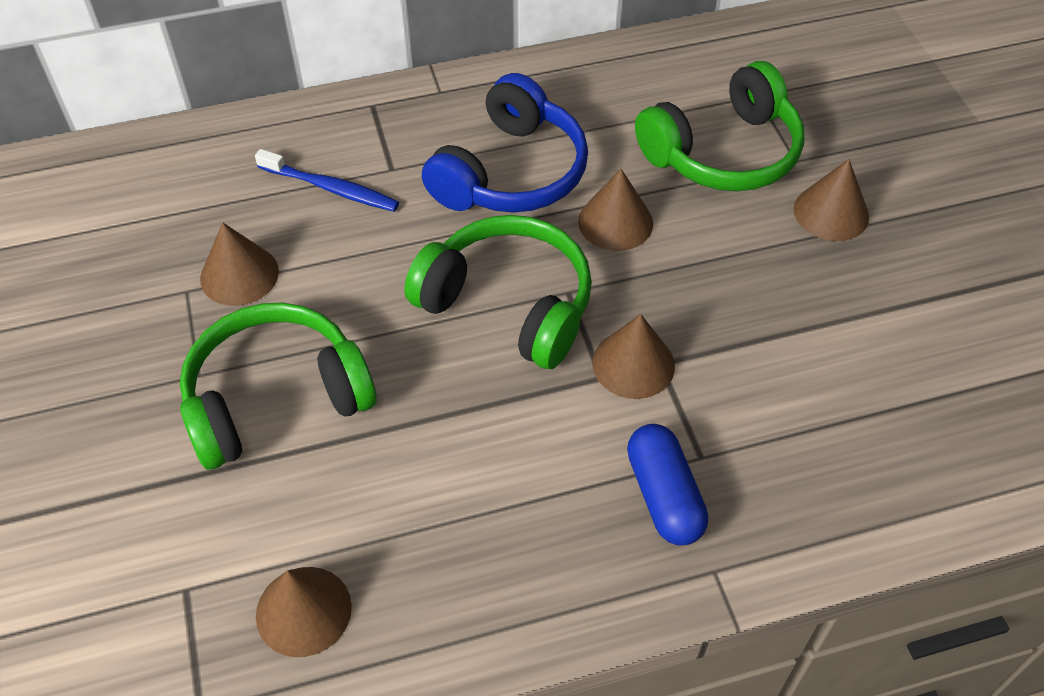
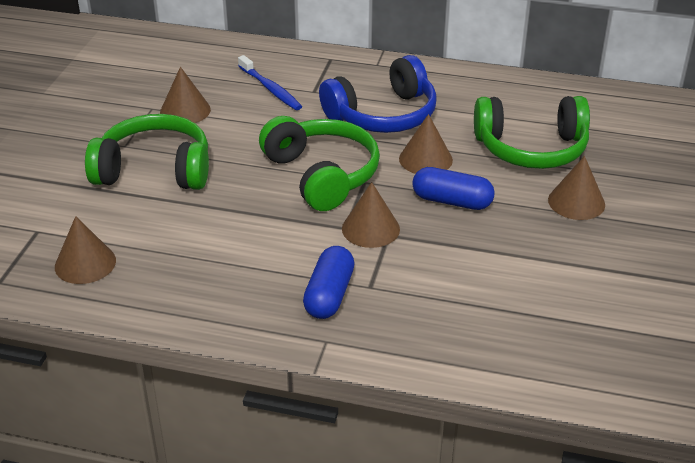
camera: 30 degrees right, 15 degrees down
none -> blue capsule [412,167,495,210]

